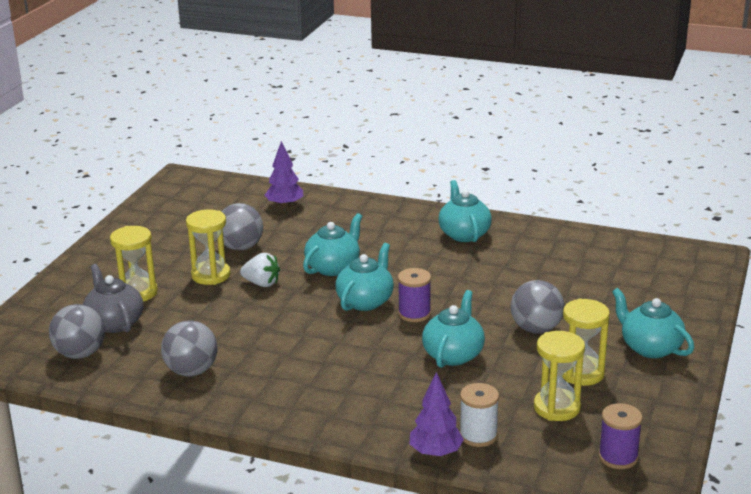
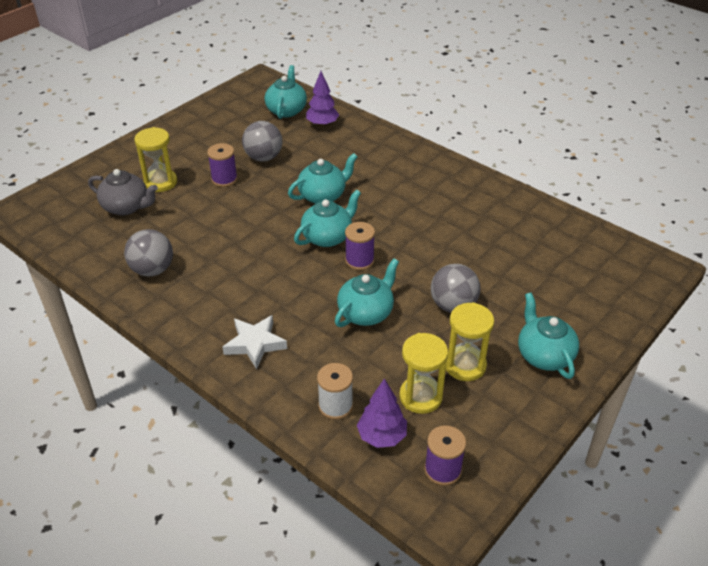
camera: 20 degrees right, 15 degrees up
grey ball [49,304,105,359] -> none
grey teapot [83,264,143,333] -> grey teapot turned 120 degrees clockwise [88,169,158,215]
yellow hourglass [186,209,231,285] -> purple spool [207,143,238,187]
white strawberry [240,253,280,287] -> none
purple tree [410,372,464,458] -> purple tree moved to [357,378,407,448]
turquoise teapot [438,180,492,242] -> turquoise teapot moved to [265,65,307,119]
none -> white star [223,315,287,369]

